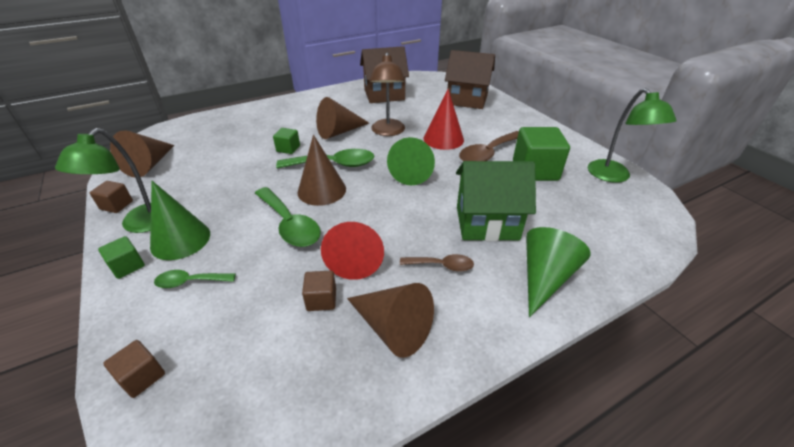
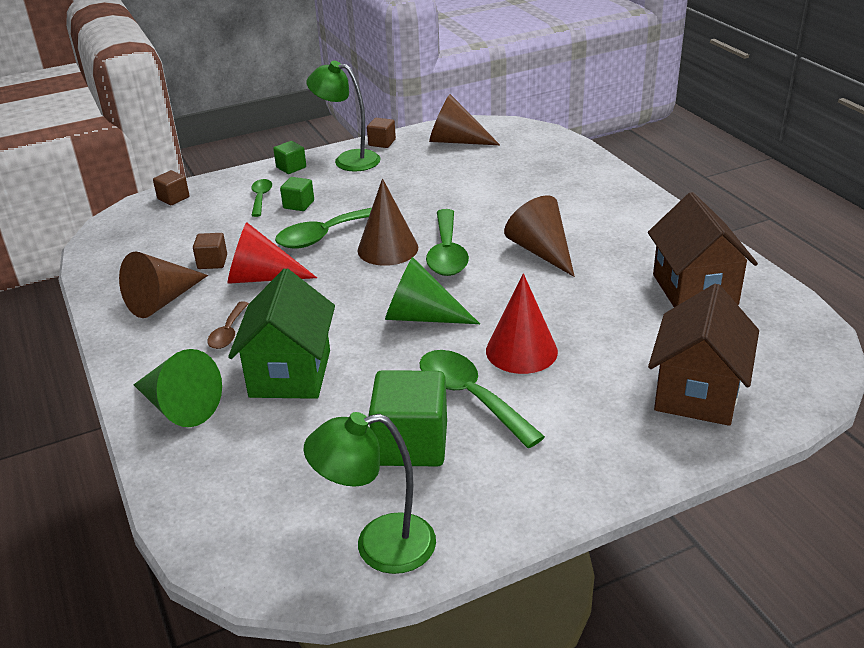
camera: 95 degrees right, 5 degrees down
green cone [150,181,210,260] -> none
green cube [273,128,300,154] -> green cube moved to [280,177,314,211]
brown lamp [369,52,405,136] -> none
brown spoon [459,131,519,161] -> green spoon [420,350,545,448]

